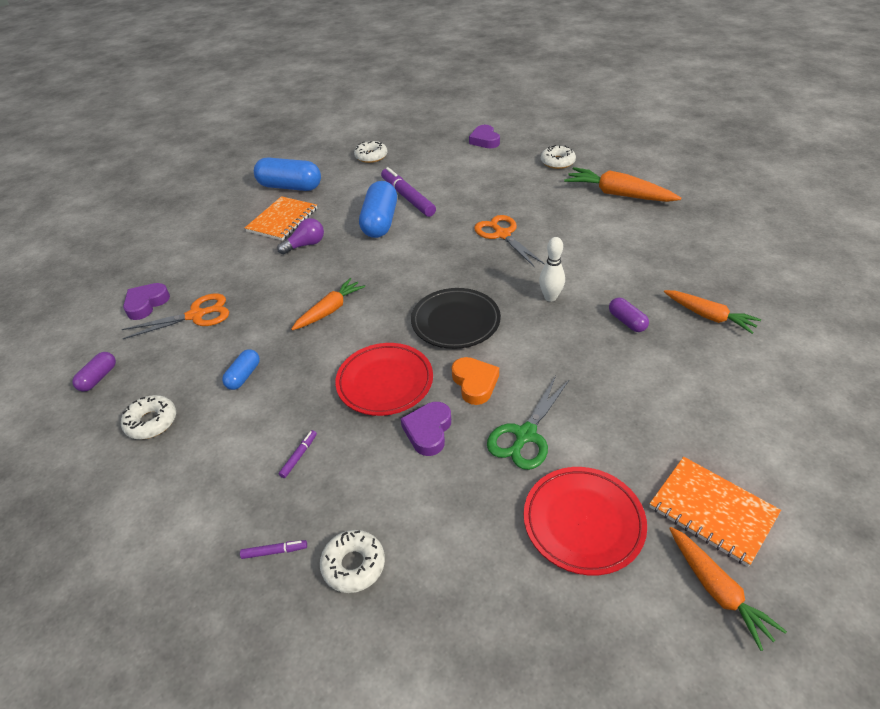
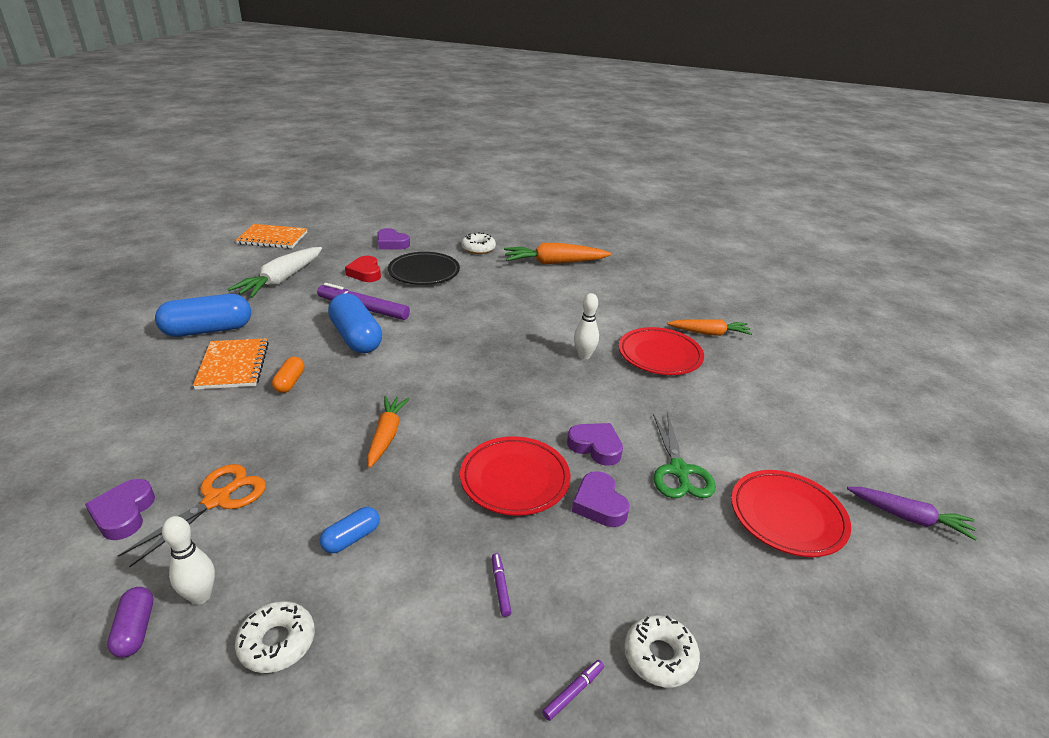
camera: 40 degrees left, 10 degrees down
blue capsule [222,349,260,390] -> blue capsule turned 60 degrees clockwise [320,507,380,553]
purple light bulb [277,218,324,255] -> orange capsule [272,357,304,393]
white donut [354,141,387,163] -> white carrot [228,247,322,298]
black plate [411,288,501,349] -> black plate moved to [388,252,460,285]
orange heart [452,357,499,405] -> purple heart [567,423,623,466]
orange scissors [474,215,545,267] -> none
purple capsule [609,298,649,332] -> red plate [619,327,704,375]
orange notebook [649,457,781,567] -> orange notebook moved to [236,224,307,249]
orange carrot [669,527,787,651] -> purple carrot [847,487,977,541]
none -> white bowling pin [162,516,215,605]
none -> red heart [345,256,381,282]

